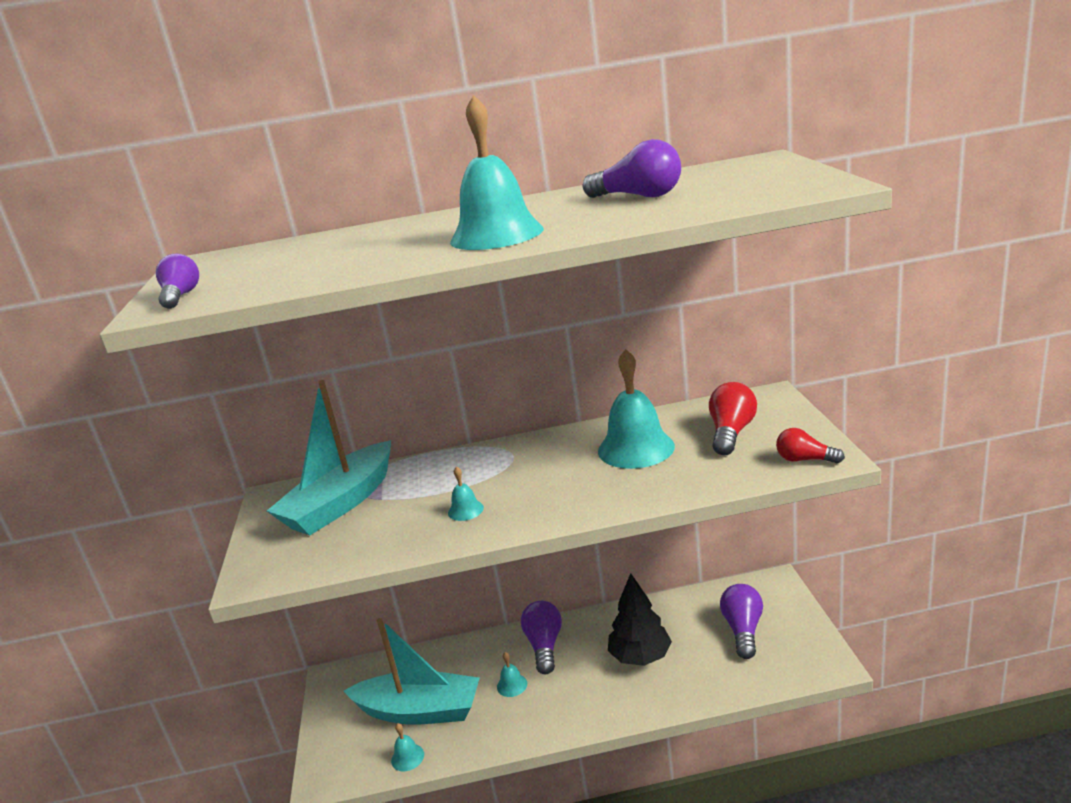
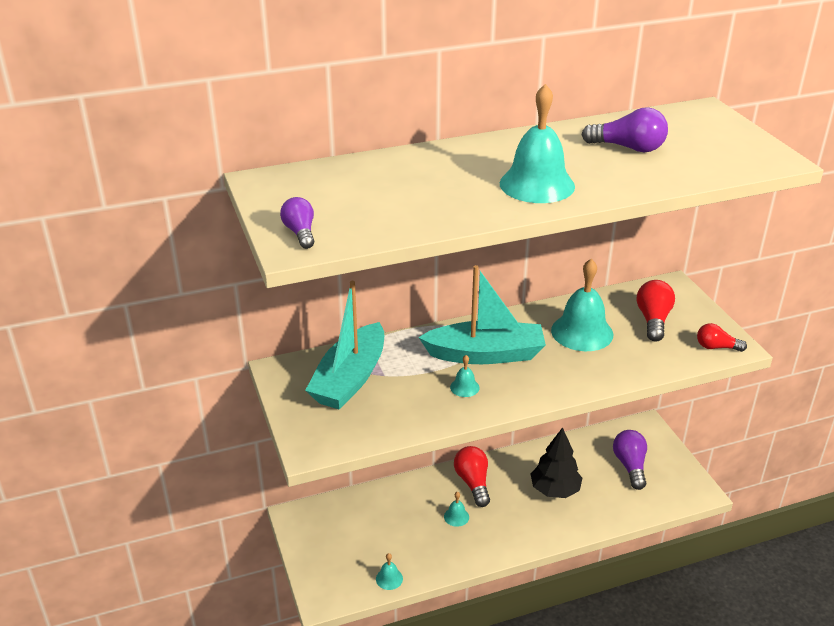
camera: 15 degrees left, 10 degrees up
turquoise boat [344,618,480,725] -> turquoise boat moved to [419,265,546,364]
purple light bulb [521,601,562,674] -> red light bulb [454,446,490,507]

